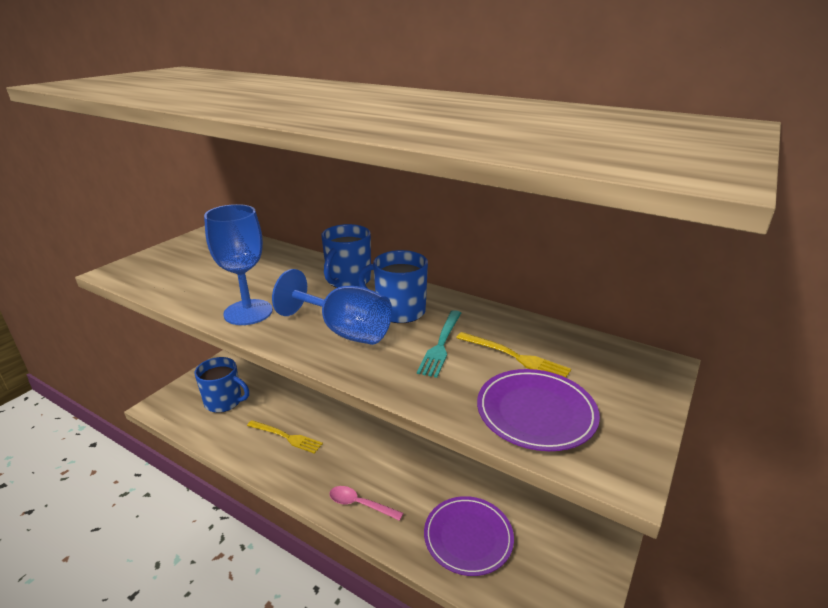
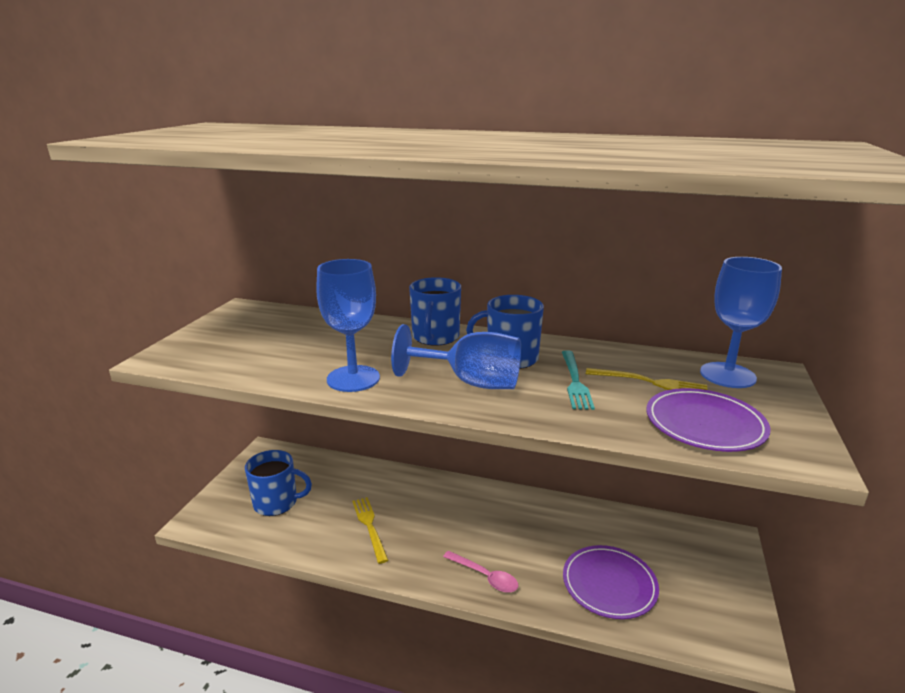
camera: 15 degrees left, 5 degrees down
yellow fork [247,420,323,454] -> yellow fork turned 120 degrees counterclockwise [352,497,388,564]
pink spoon [329,486,403,521] -> pink spoon turned 150 degrees counterclockwise [443,551,519,593]
none -> blue goblet [700,257,782,388]

